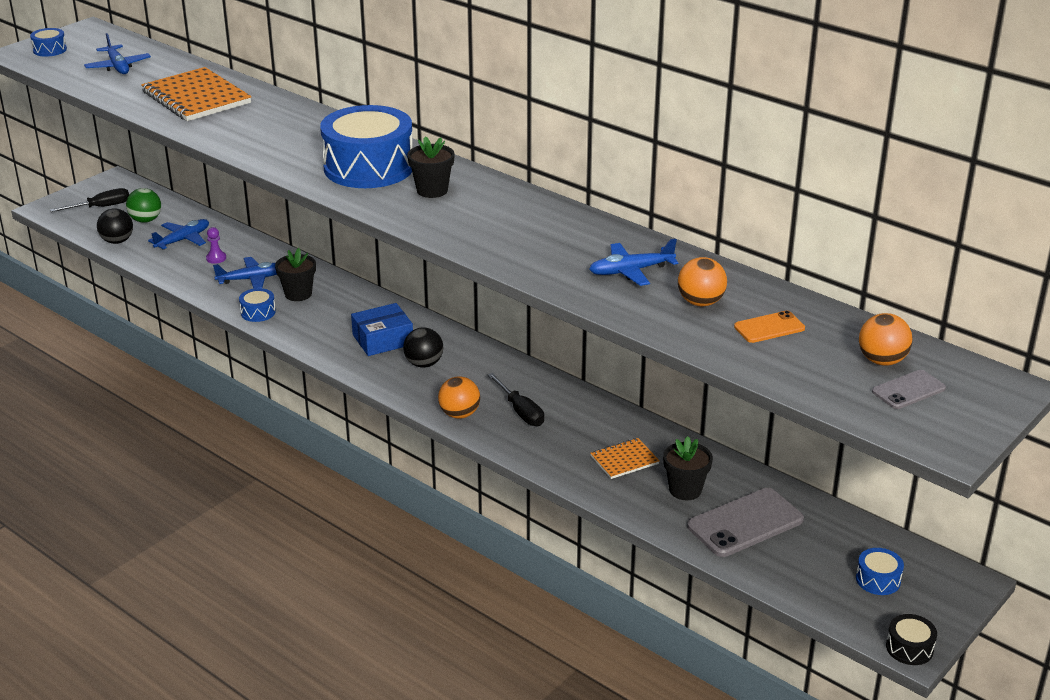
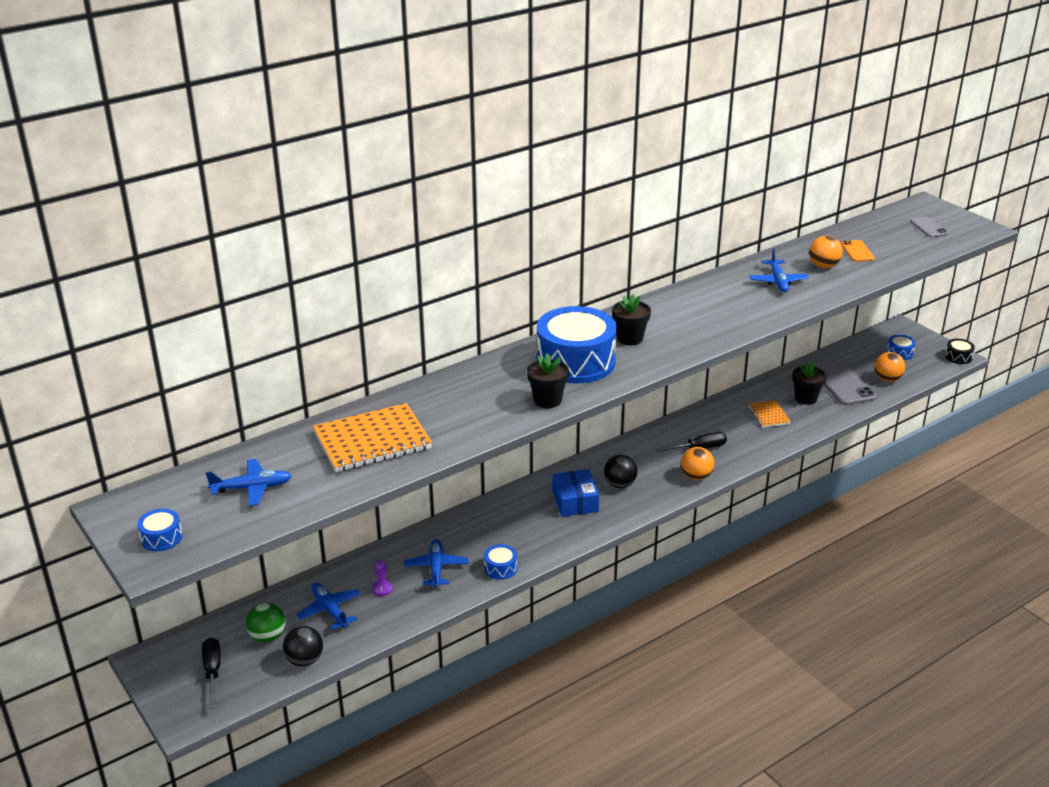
camera: 75 degrees left, 0 degrees up
black flower pot [275,248,316,301] -> black flower pot moved to [527,353,569,408]
orange ball [859,313,912,366] -> orange ball moved to [874,352,905,382]

